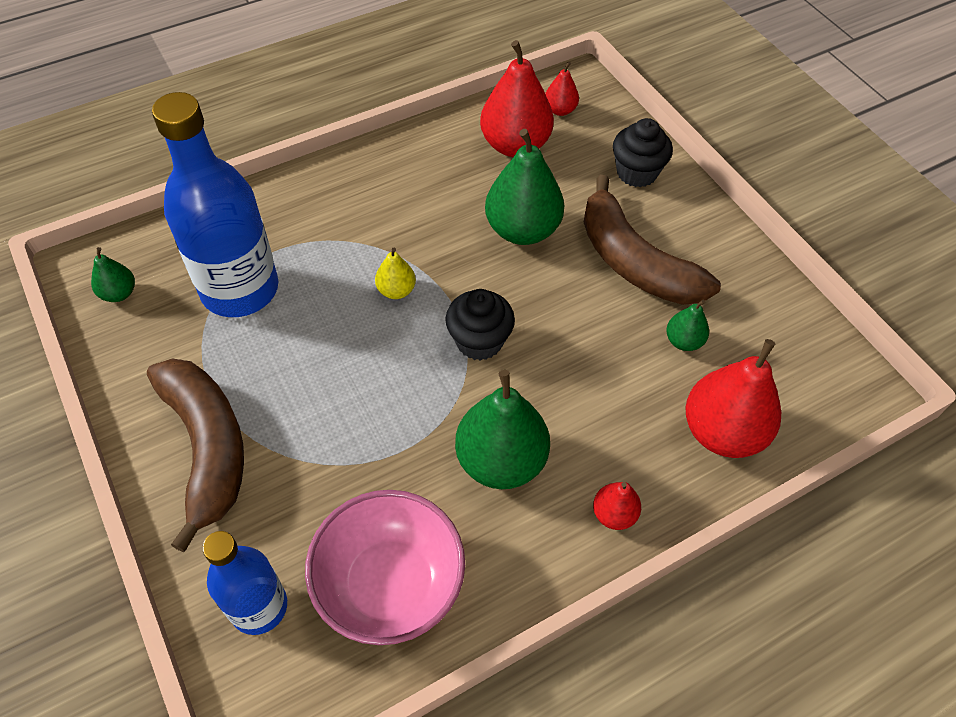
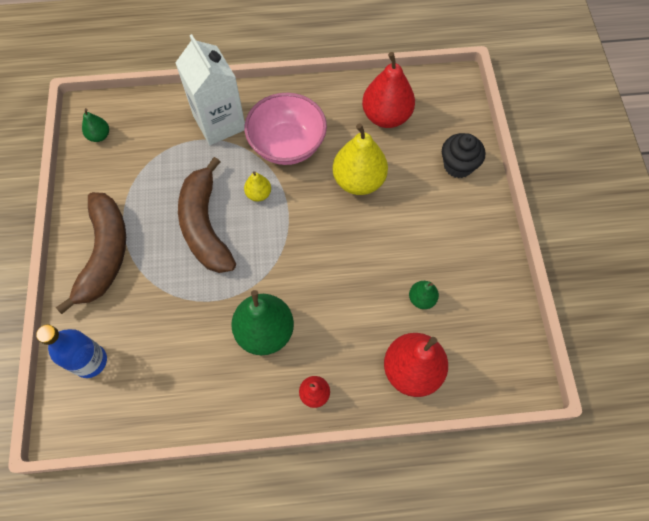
camera: 25 degrees right, 10 degrees up
blue bottle [152,92,278,317] -> none
pink bowl [305,490,465,645] -> pink bowl moved to [244,93,327,165]
black cupcake [445,289,515,361] -> none
green pear [485,129,564,245] -> yellow pear [333,123,388,195]
red pear [545,62,579,116] -> none
brown banana [584,175,721,305] -> brown banana moved to [178,157,236,273]
none -> white carton [175,34,245,145]

